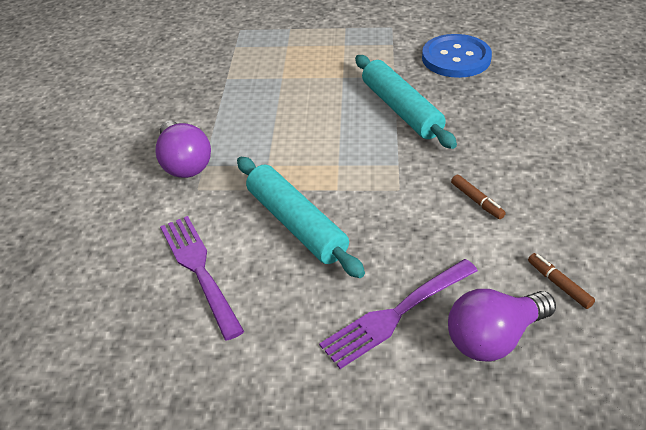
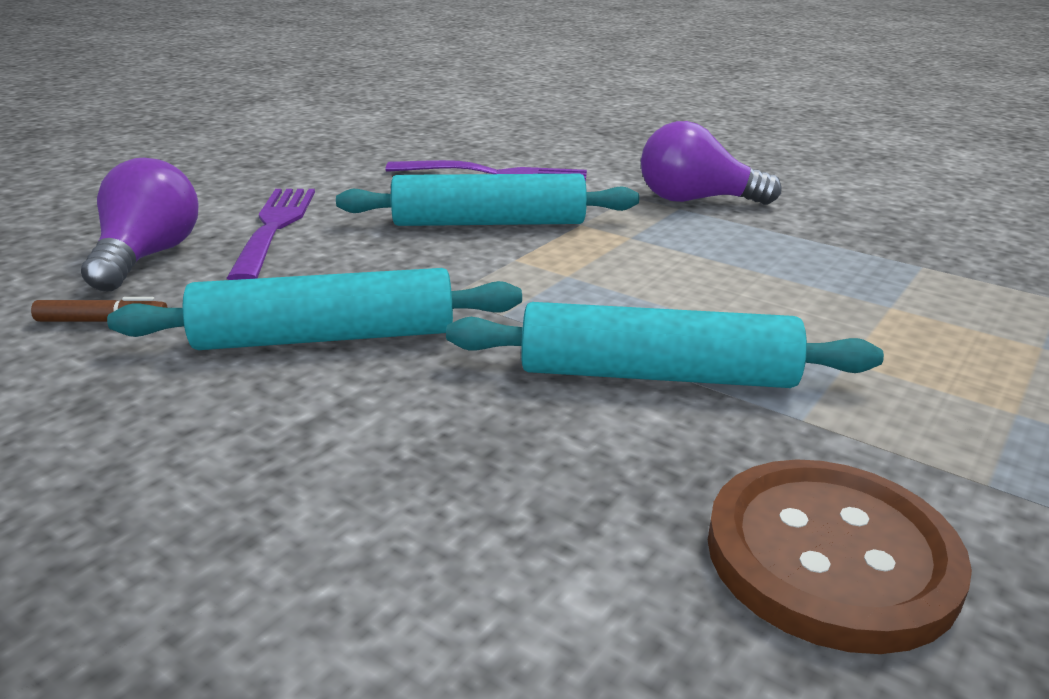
camera: 120 degrees right, 15 degrees down
blue button [422,34,492,78] -> brown button [708,459,972,654]
brown marker [451,175,506,219] -> turquoise rolling pin [107,268,522,350]

